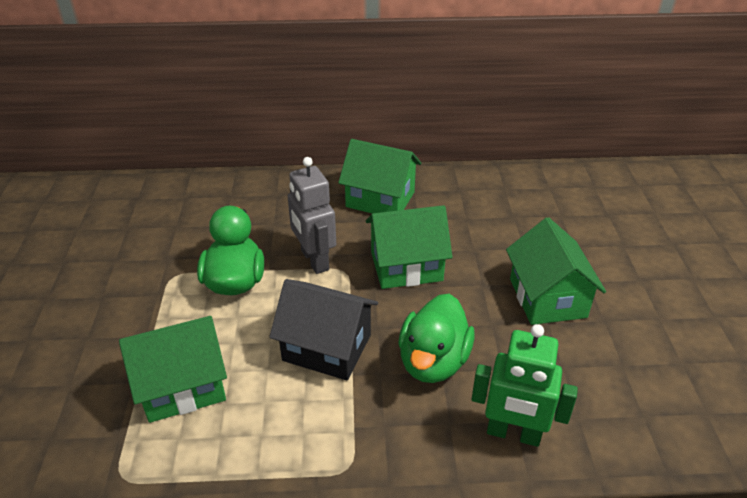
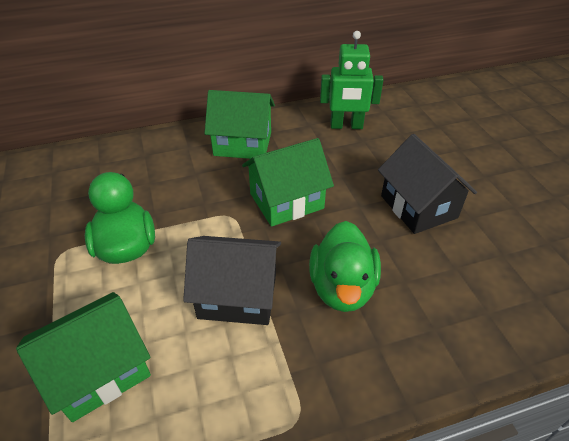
camera: 15 degrees left, 5 degrees up
grey robot [288,157,336,274] -> none
green robot [472,324,578,447] -> green robot moved to [320,31,383,129]
green house [506,217,606,325] -> black house [378,134,477,234]

